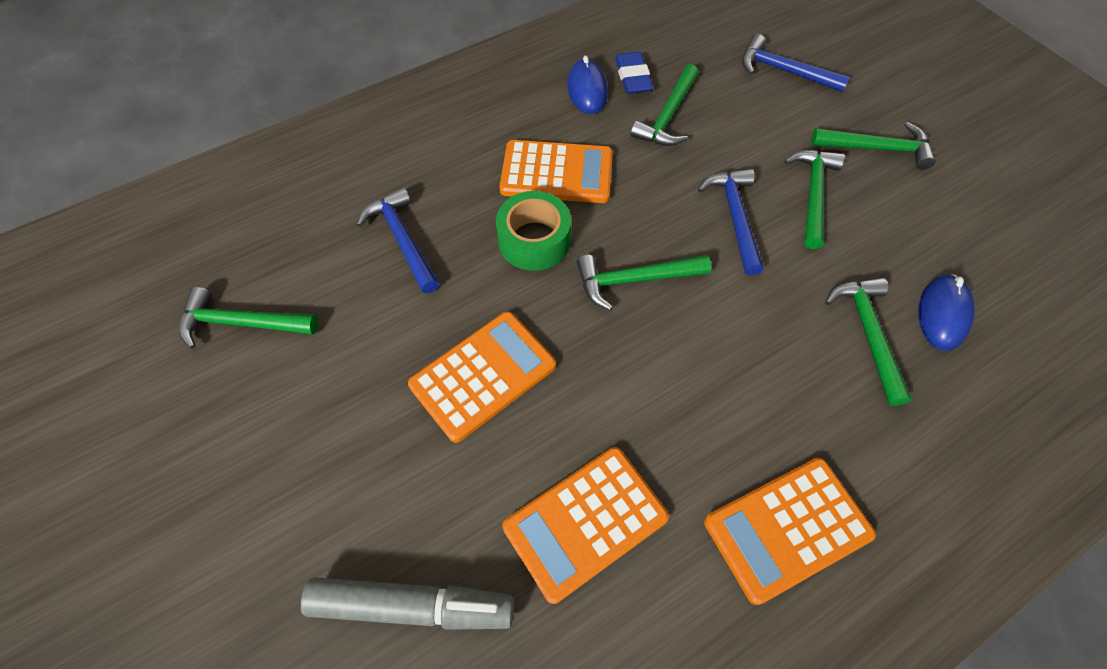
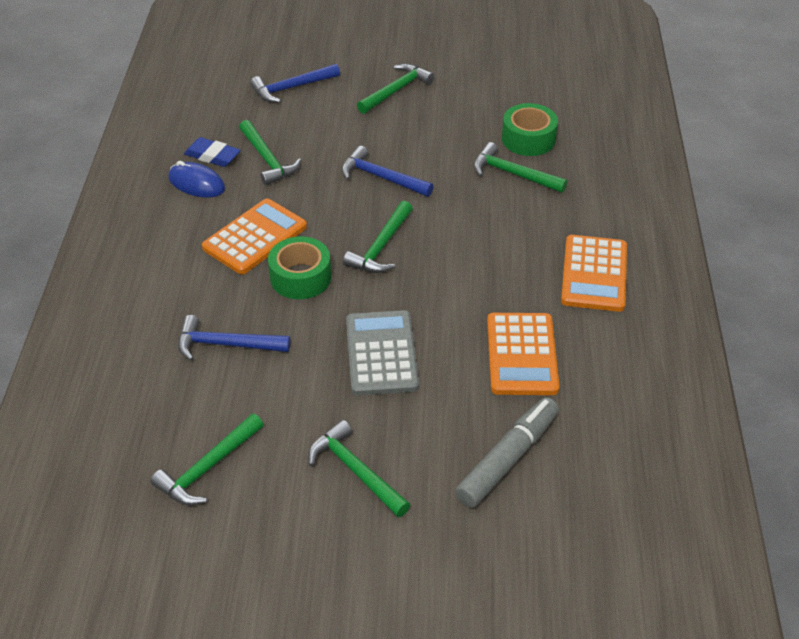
camera: 55 degrees left, 15 degrees down
orange calculator [408,311,556,443] -> grey calculator [346,310,419,396]
green hammer [784,150,845,249] -> green hammer moved to [308,420,410,517]
blue mouse [918,274,975,351] -> green tape [502,103,558,156]

